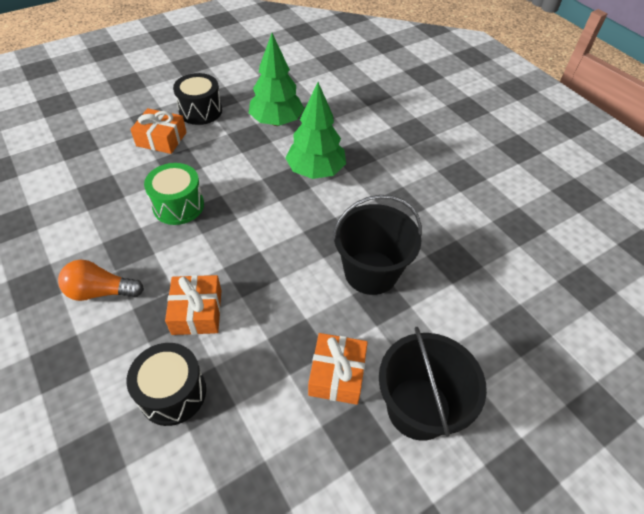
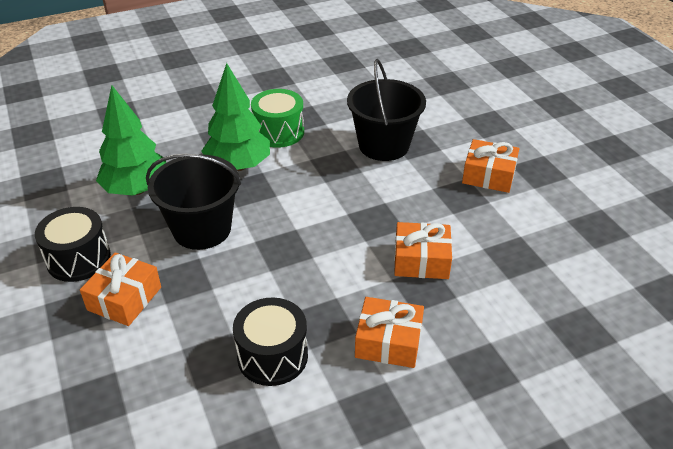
camera: 80 degrees left, 10 degrees down
orange light bulb [58,260,144,301] -> orange gift [355,297,424,368]
black drum [127,343,206,426] -> black drum moved to [233,298,308,386]
green drum [144,163,204,225] -> green drum moved to [251,89,304,148]
black bucket [379,327,487,441] -> black bucket moved to [146,154,241,250]

